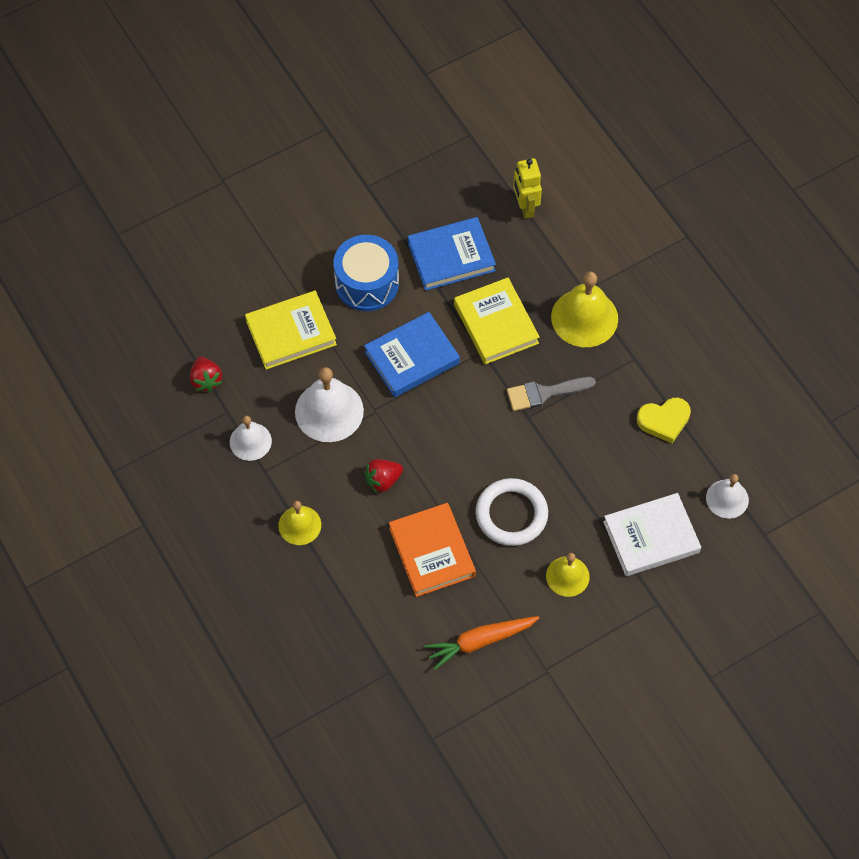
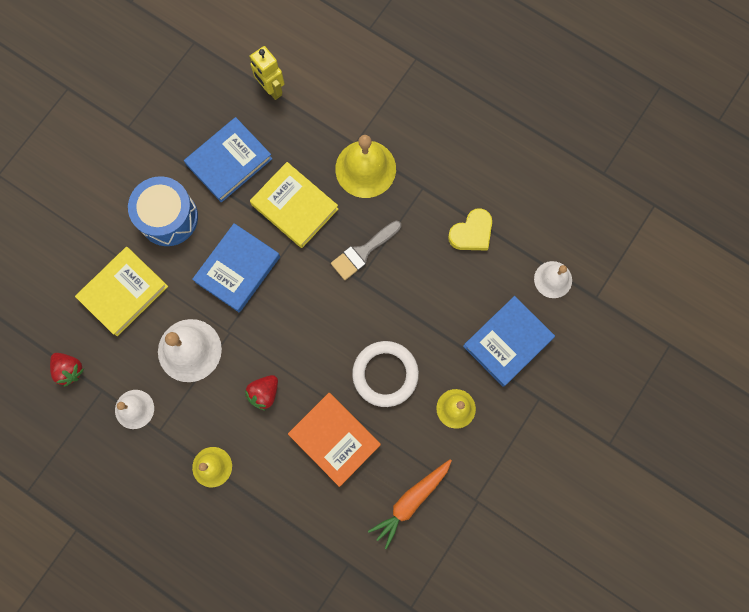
camera: 25 degrees left, 15 degrees up
white book [603,493,701,576] -> blue book [463,296,555,387]

